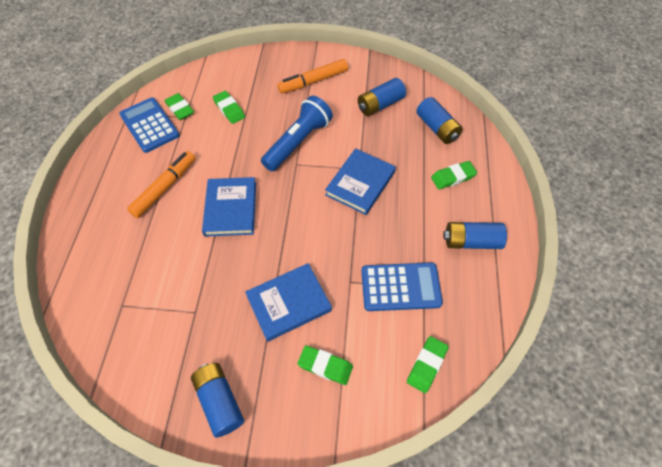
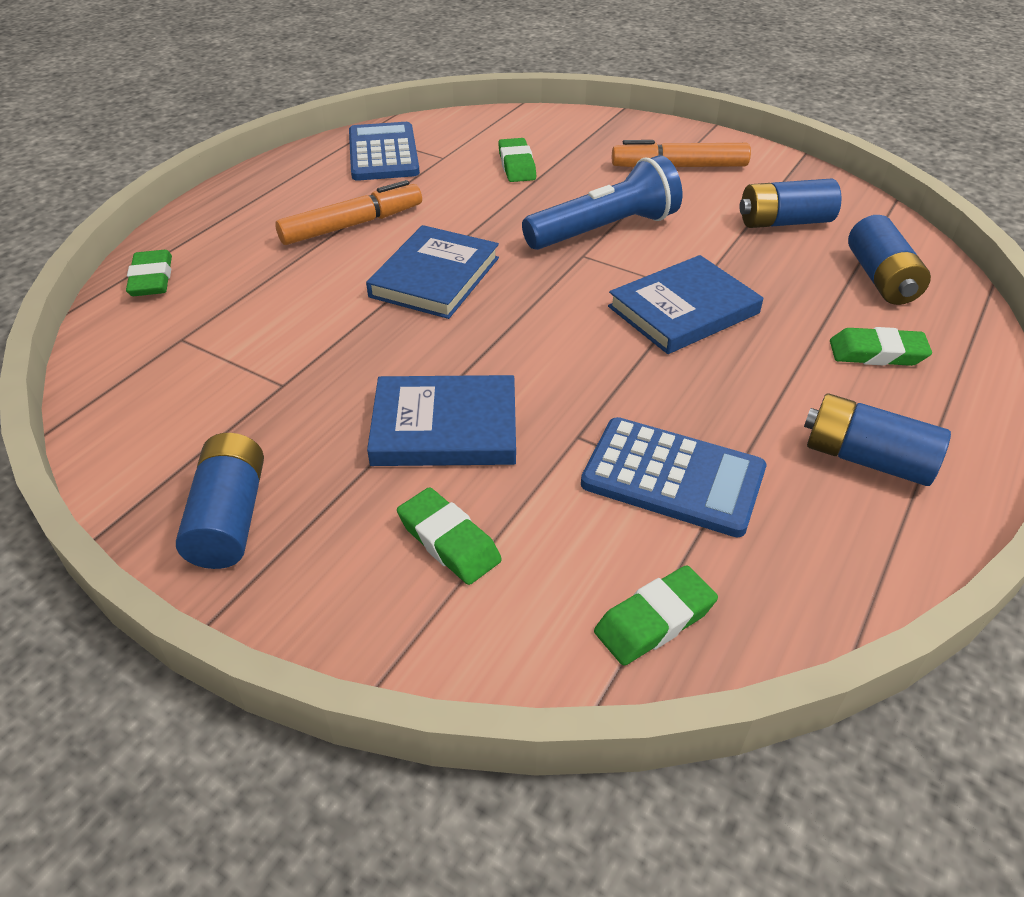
camera: 25 degrees right, 15 degrees down
green eraser [165,93,194,120] -> green eraser moved to [126,250,172,296]

